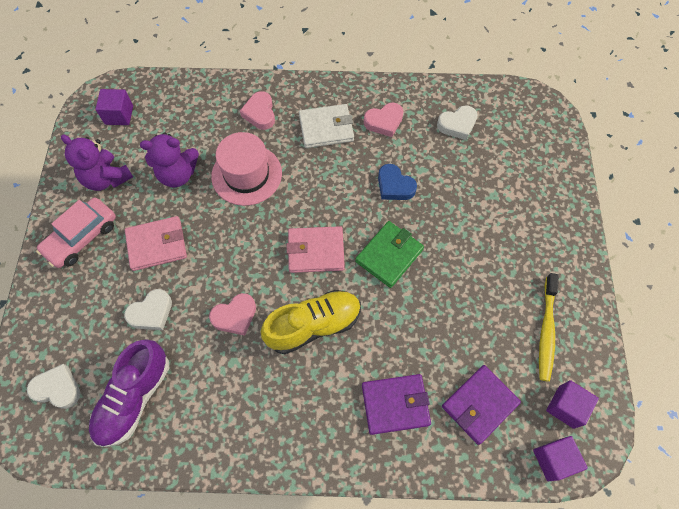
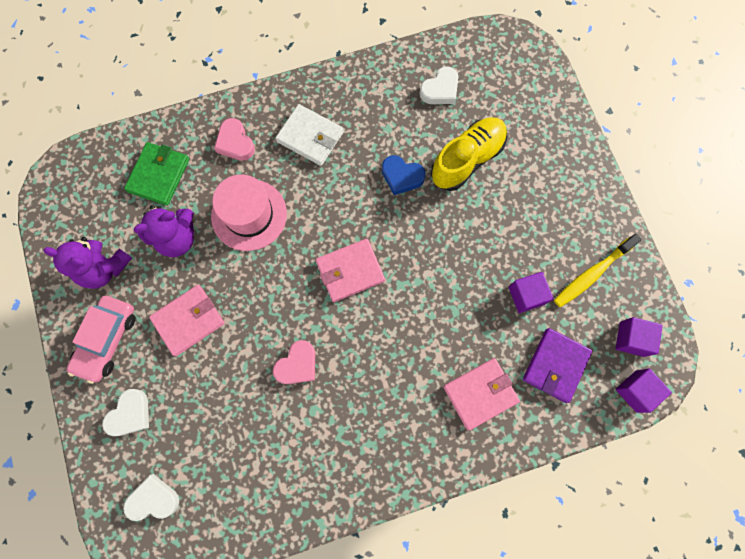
camera: 20 degrees left, 10 degrees up
purple shoe [89,339,169,447] -> none
purple cube [96,89,133,125] -> purple cube moved to [508,272,554,313]
white heart [124,289,172,330] -> white heart moved to [102,389,149,436]
yellow shoe [261,290,361,354] -> yellow shoe moved to [431,117,507,191]
white wallet [299,104,354,148] -> white wallet turned 60 degrees clockwise [276,104,344,166]
green wallet [355,221,424,288] -> green wallet moved to [124,142,189,206]
purple wallet [362,374,431,435] -> pink wallet [443,358,520,431]
pink heart [364,103,404,137] -> none
yellow toothbrush [539,273,559,382] -> yellow toothbrush turned 60 degrees clockwise [554,234,642,308]

